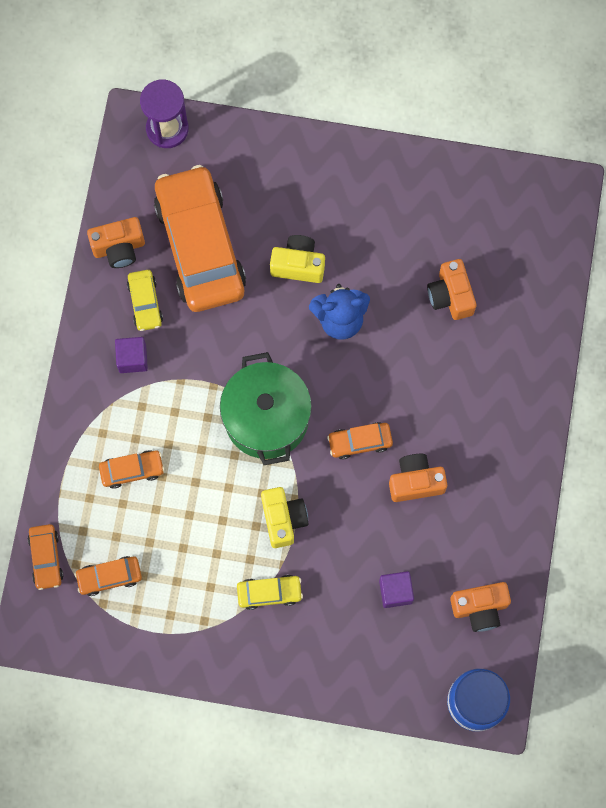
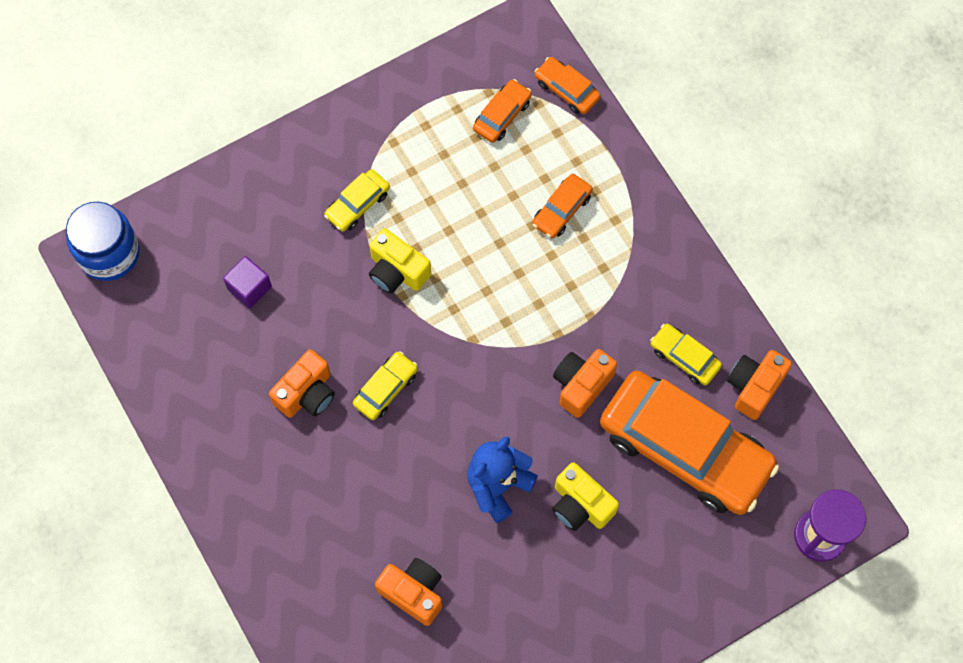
camera: 140 degrees right, 5 degrees down
purple cube [115,337,148,373] -> none
green pot [220,352,312,465] -> none
yellow camera [270,235,325,283] -> yellow camera turned 75 degrees clockwise [552,462,619,531]
orange car [327,422,393,460] -> yellow car [353,351,418,420]
orange camera [450,582,511,632] -> orange camera moved to [553,349,617,418]

